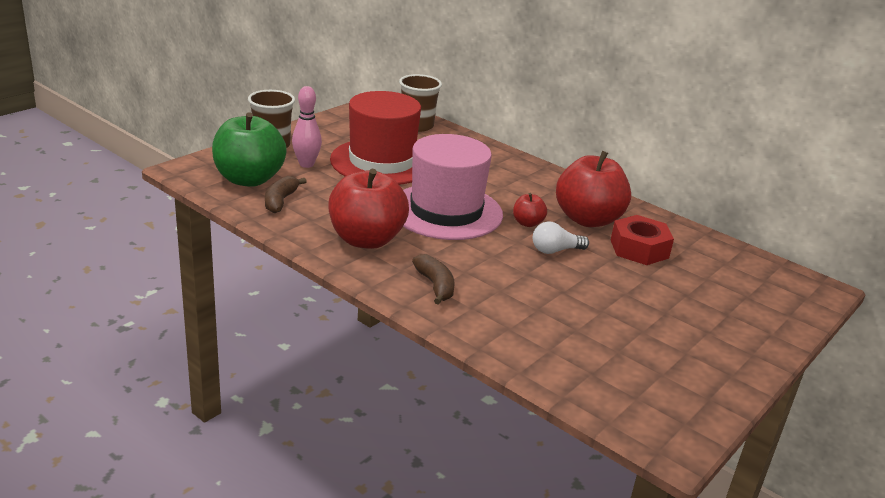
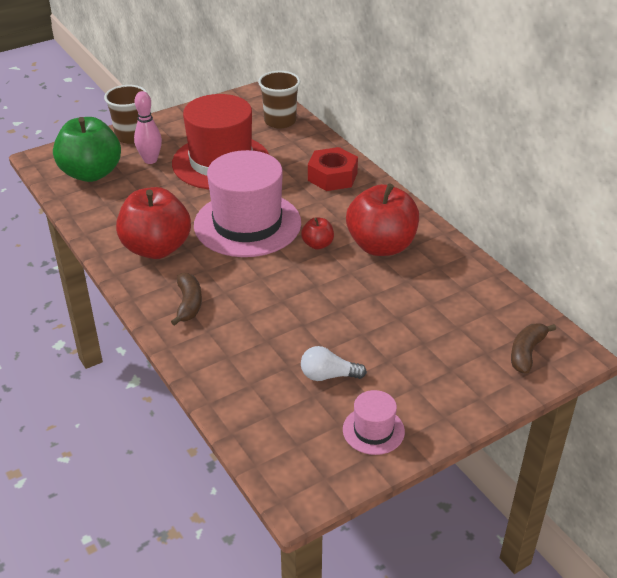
camera: 20 degrees right, 10 degrees up
brown banana [265,176,307,213] -> brown banana moved to [511,324,556,374]
white light bulb [533,221,589,254] -> white light bulb moved to [301,346,367,381]
red nut [611,215,674,265] -> red nut moved to [308,147,358,191]
none -> pink hat [343,390,405,455]

